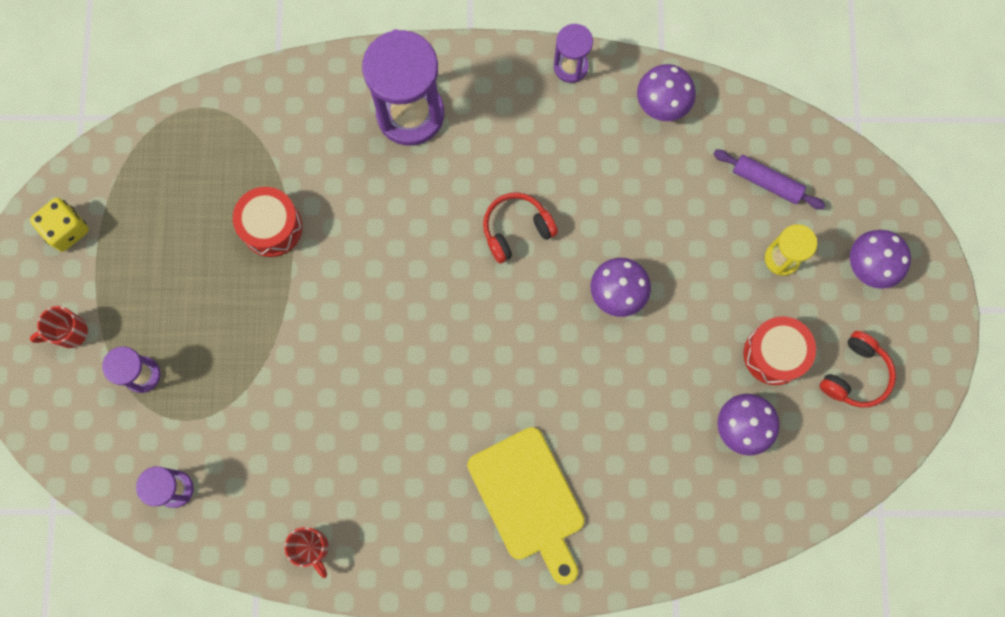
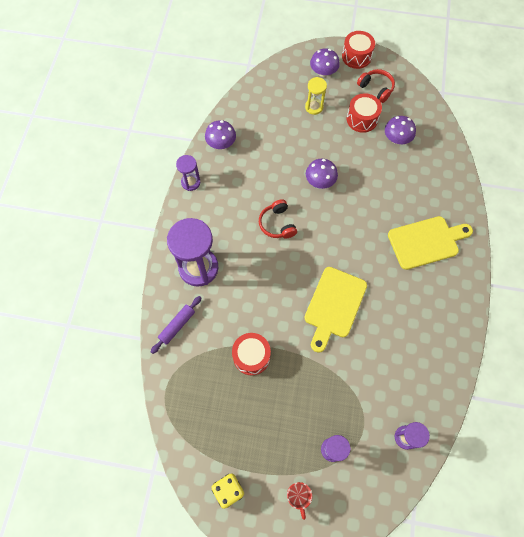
camera: 80 degrees left, 10 degrees down
red mug [285,527,328,578] -> none
purple rolling pin [713,150,826,209] -> purple rolling pin moved to [151,296,201,354]
none -> yellow cutting board [304,267,367,353]
none -> red drum [342,31,375,69]

